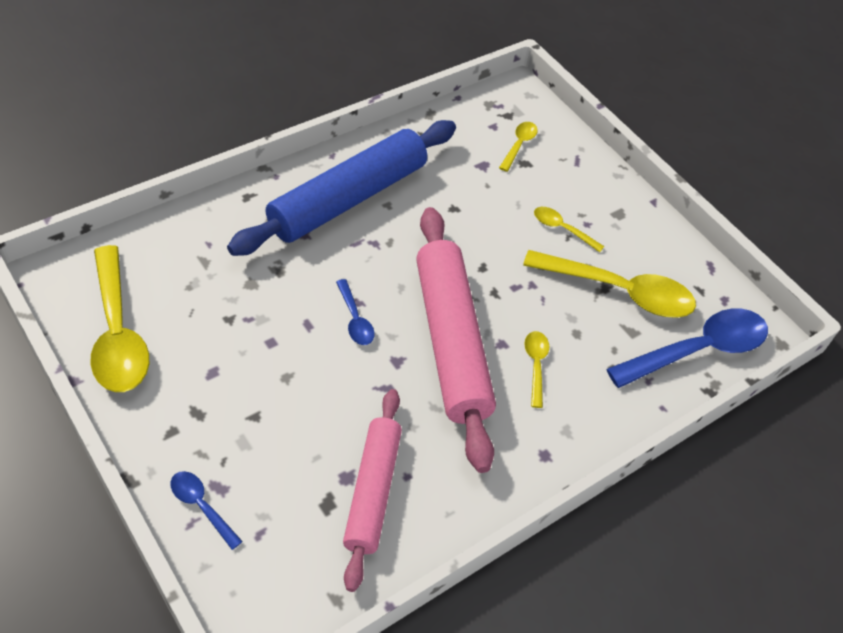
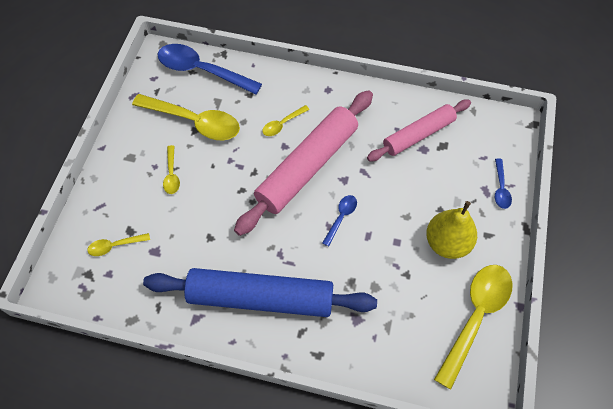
camera: 125 degrees left, 10 degrees up
yellow spoon [523,250,696,318] -> yellow spoon turned 135 degrees clockwise [132,94,240,140]
none -> yellow pear [426,201,477,259]

